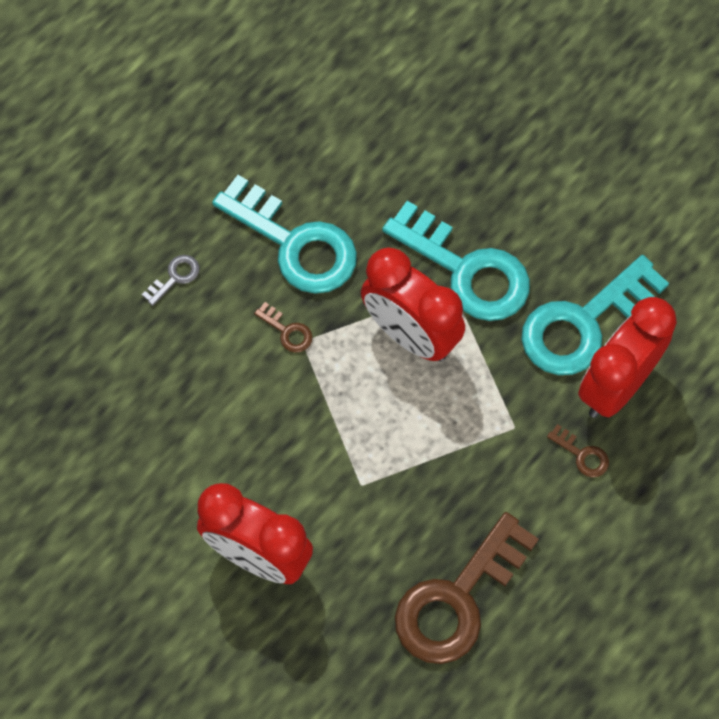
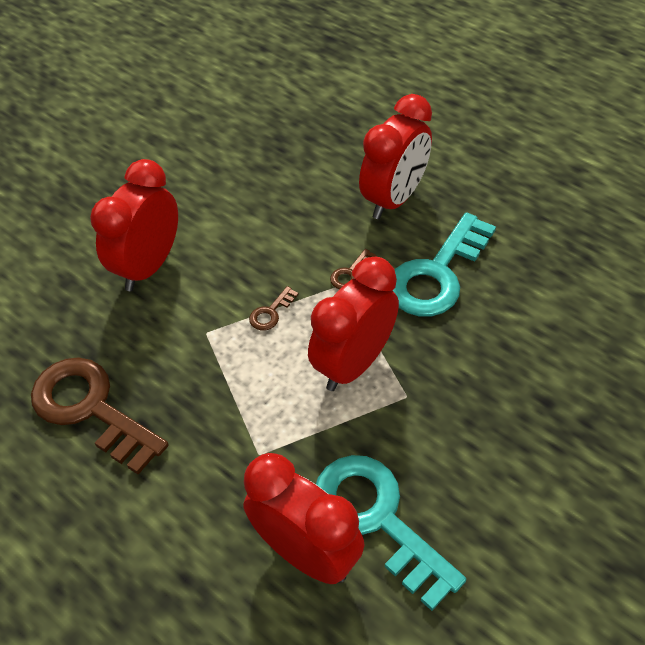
camera: 90 degrees right, 15 degrees down
grey key [142,255,199,306] -> red clock [359,94,432,219]
turquoise key [382,201,530,321] -> none
brown key [547,424,609,477] -> brown key moved to [249,286,299,331]

